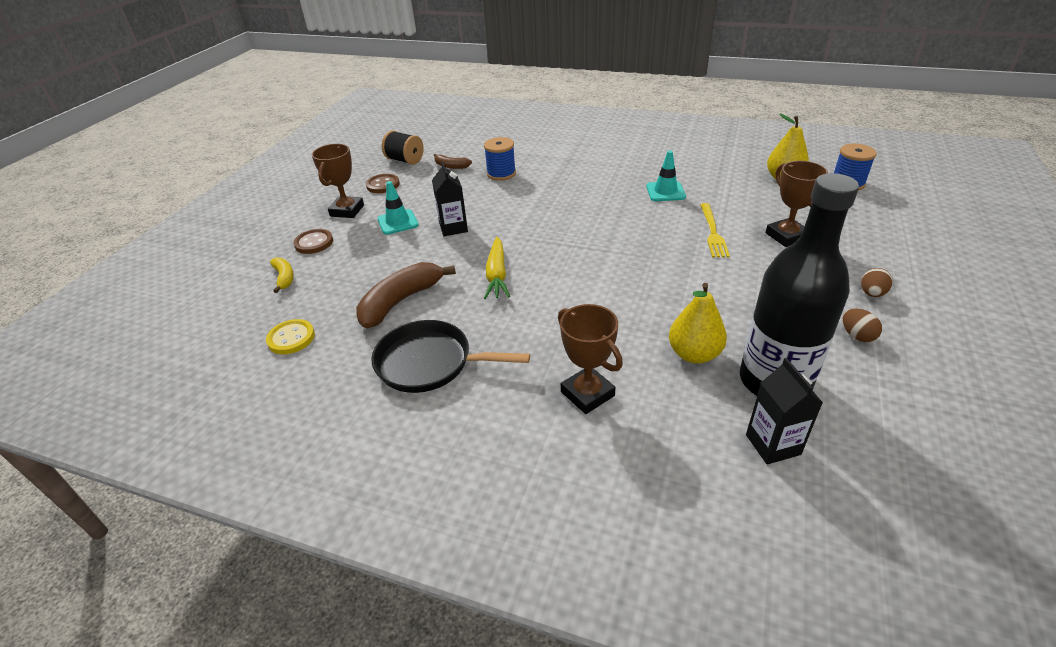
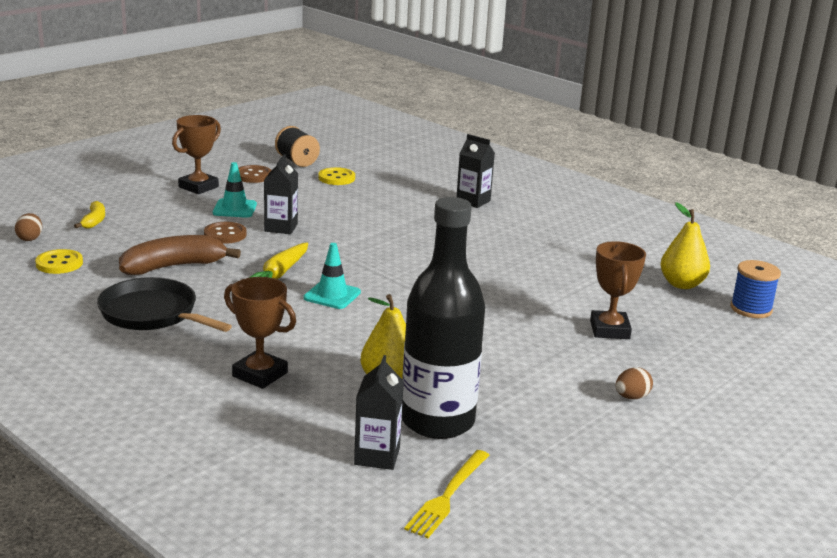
camera: 20 degrees right, 15 degrees down
brown button [293,229,333,254] -> brown button moved to [204,222,246,244]
brown banana [434,154,472,169] -> yellow button [318,167,355,185]
blue spool [484,137,516,181] -> none
brown trophy [558,304,623,414] -> brown trophy turned 45 degrees counterclockwise [224,277,296,389]
turquoise traffic cone [646,151,686,201] -> turquoise traffic cone moved to [304,243,361,309]
yellow fork [700,203,730,257] -> yellow fork moved to [404,450,489,538]
brown egg [843,309,882,342] -> brown egg moved to [15,213,42,241]
none -> black carton [457,134,495,208]

